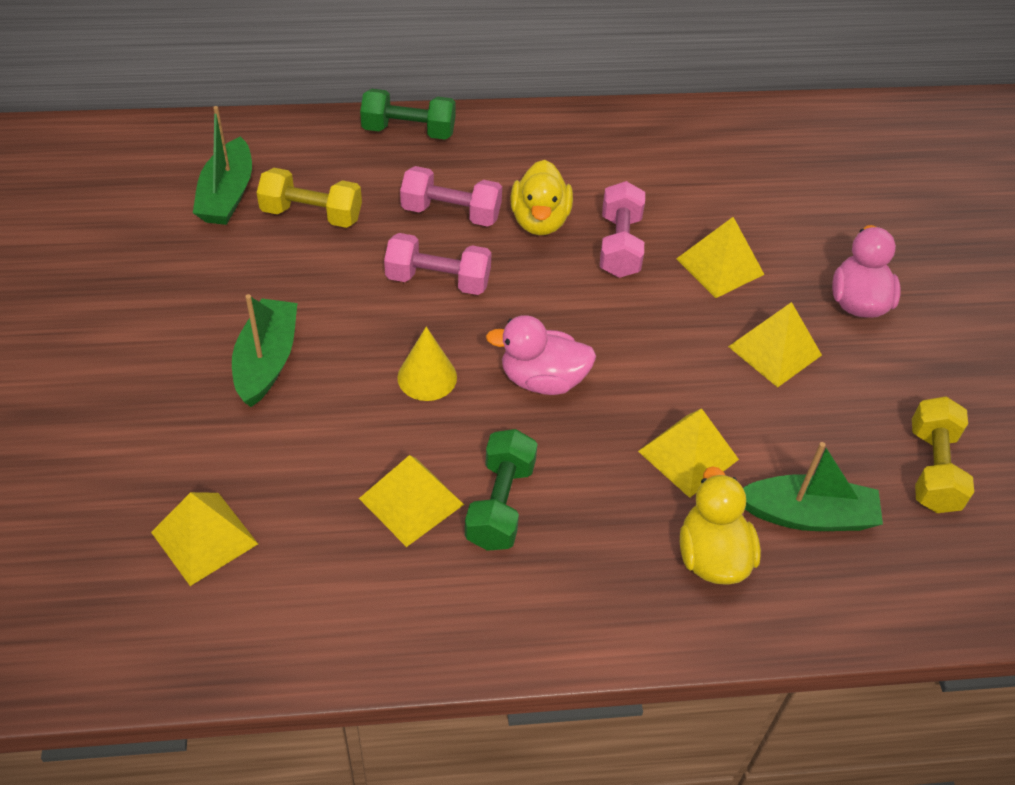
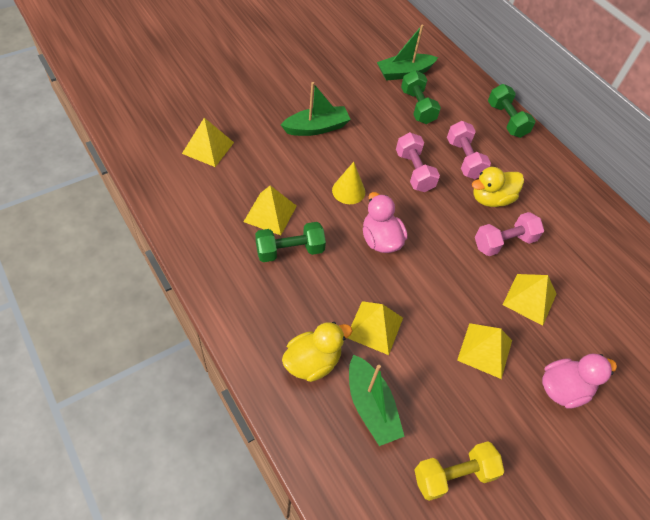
camera: 60 degrees right, 5 degrees up
yellow dumbbell [257,168,362,228] -> green dumbbell [401,70,441,124]

